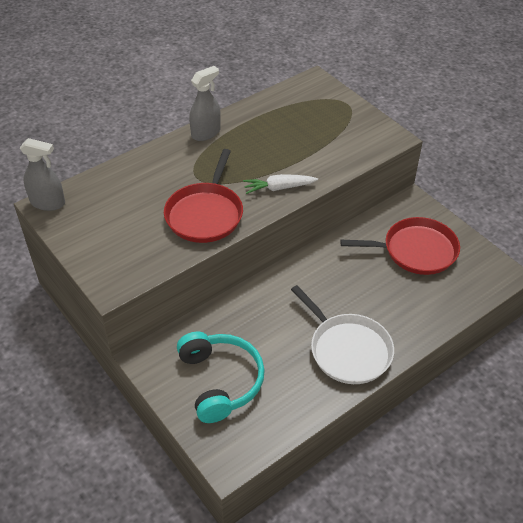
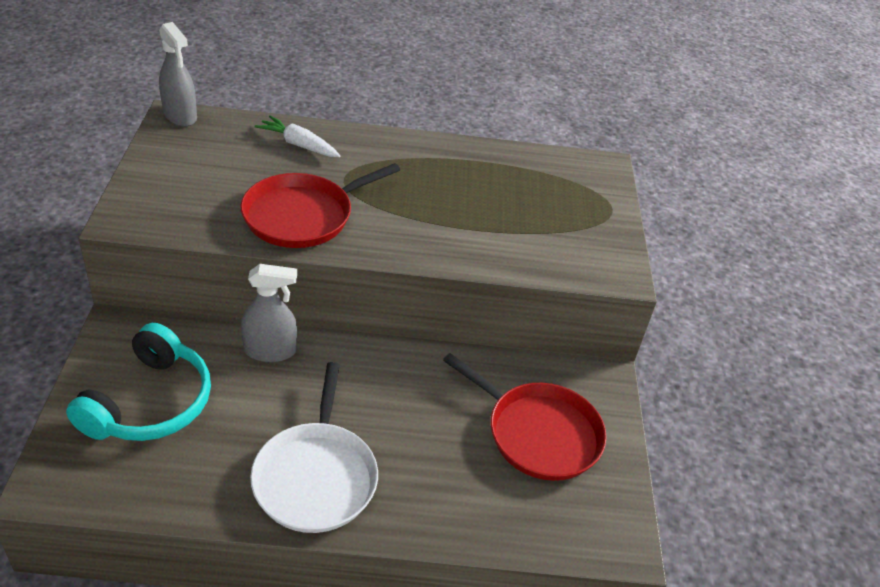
camera: 35 degrees right, 5 degrees down
grey spray bottle [189,66,221,141] -> grey spray bottle moved to [241,264,297,362]
white carrot [243,174,318,194] -> white carrot moved to [255,115,340,157]

